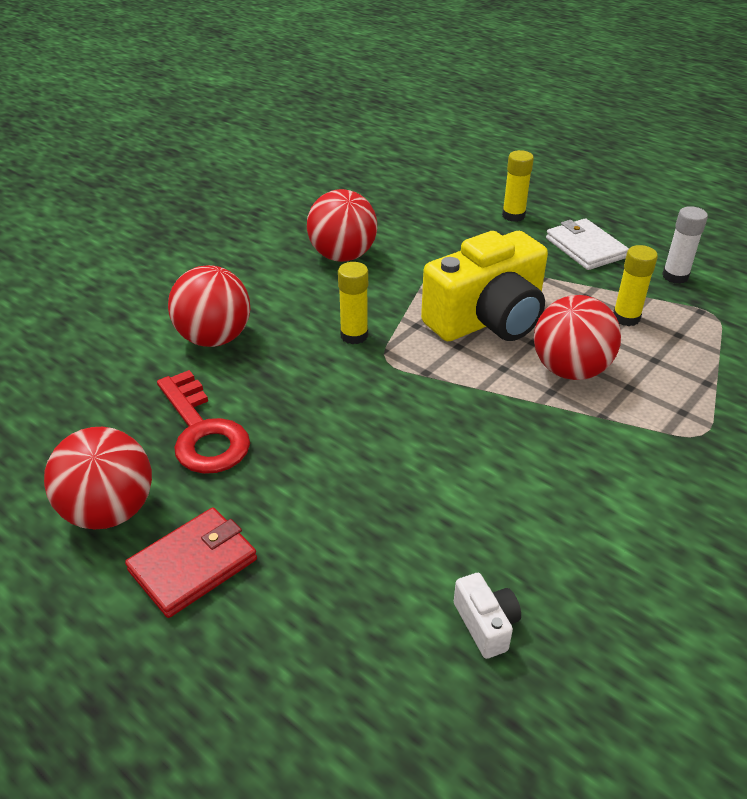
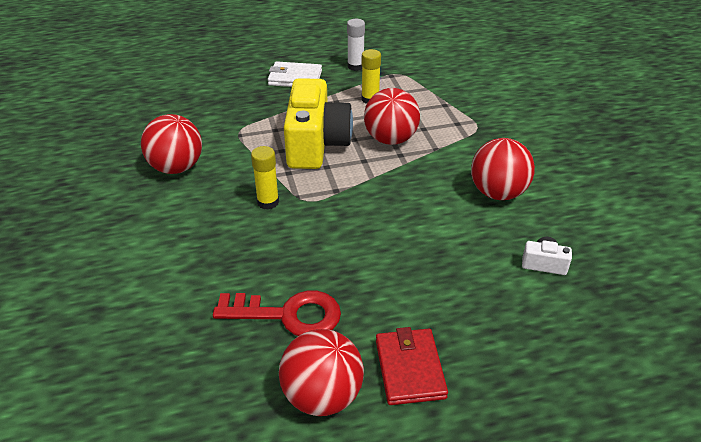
camera: 55 degrees left, 0 degrees up
red ball [168,265,250,347] -> red ball moved to [471,138,535,200]
yellow glue stick [502,150,534,222] -> none

